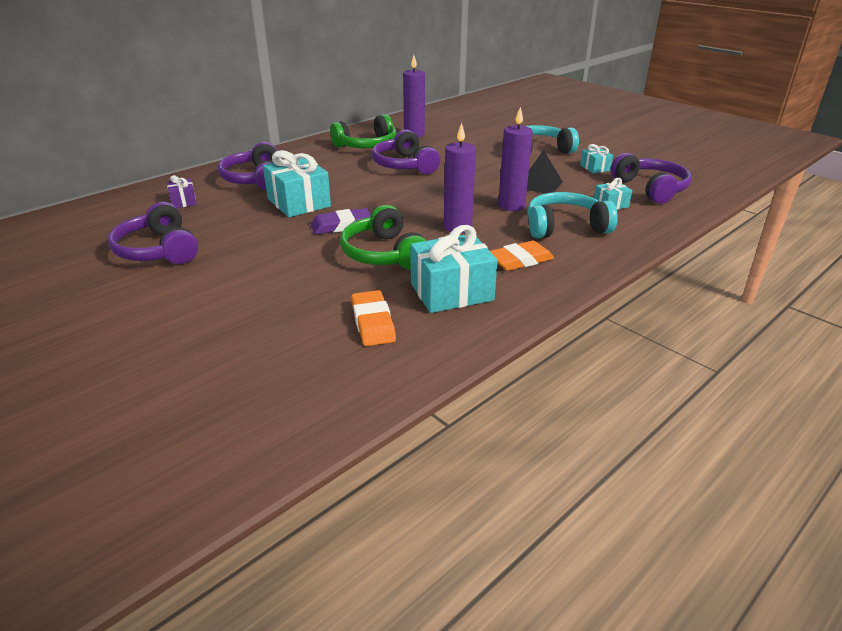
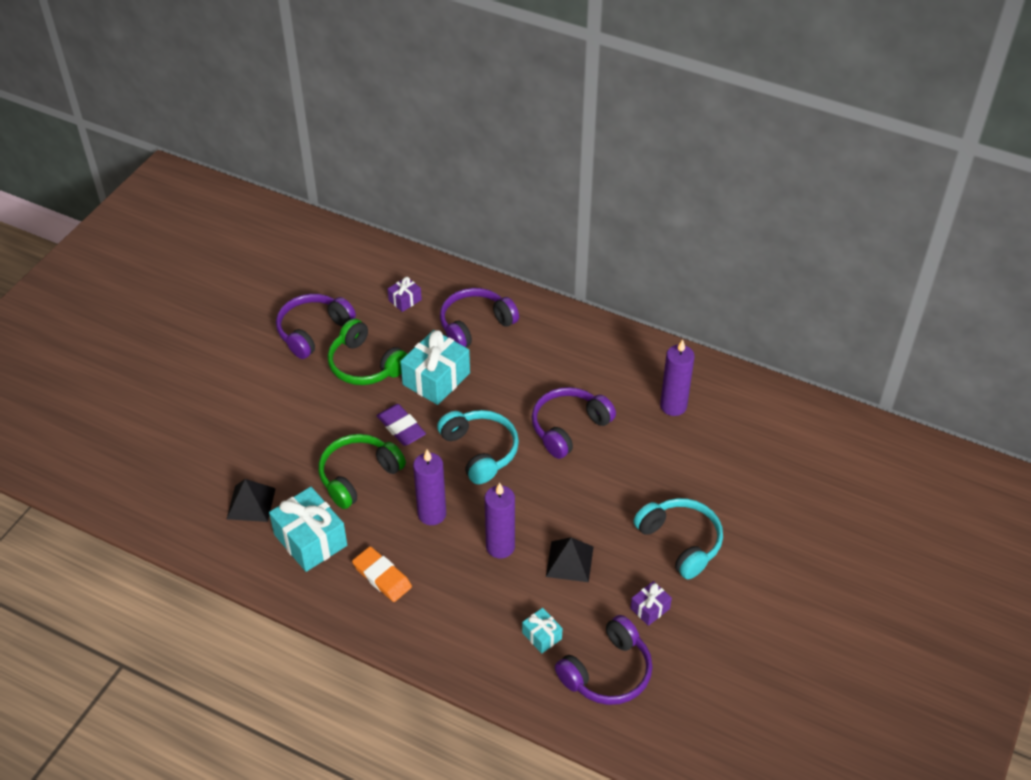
camera: 70 degrees right, 15 degrees up
green headphones [330,114,397,148] -> green headphones moved to [327,319,407,385]
orange eraser [351,290,396,346] -> black pyramid [227,479,276,522]
turquoise headphones [527,192,618,239] -> turquoise headphones moved to [437,410,519,484]
turquoise gift [580,144,613,173] -> purple gift [630,581,672,626]

